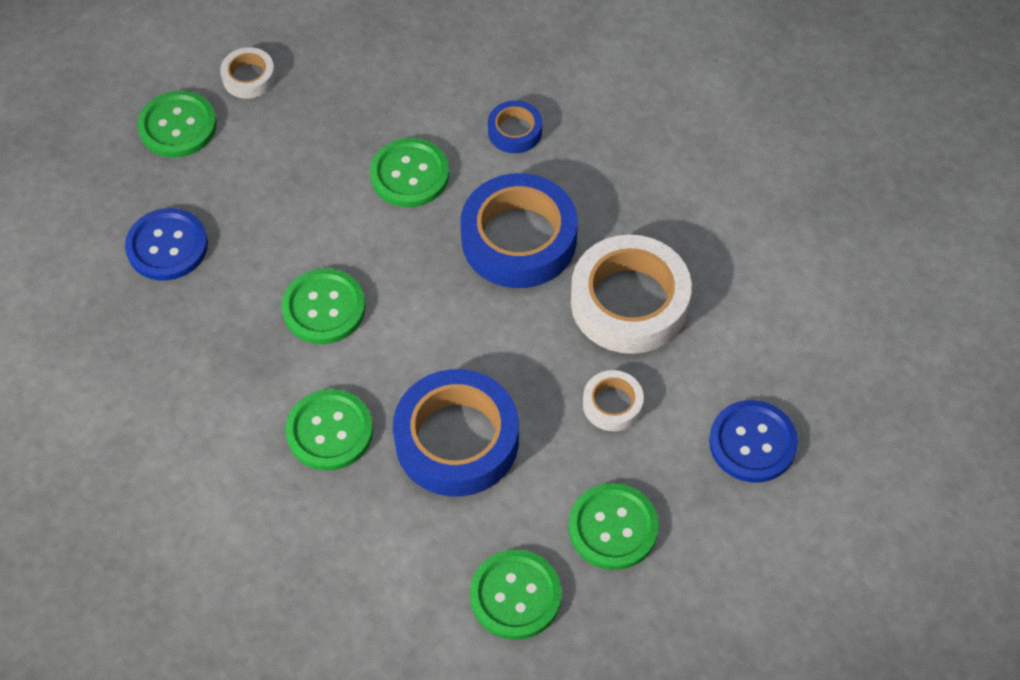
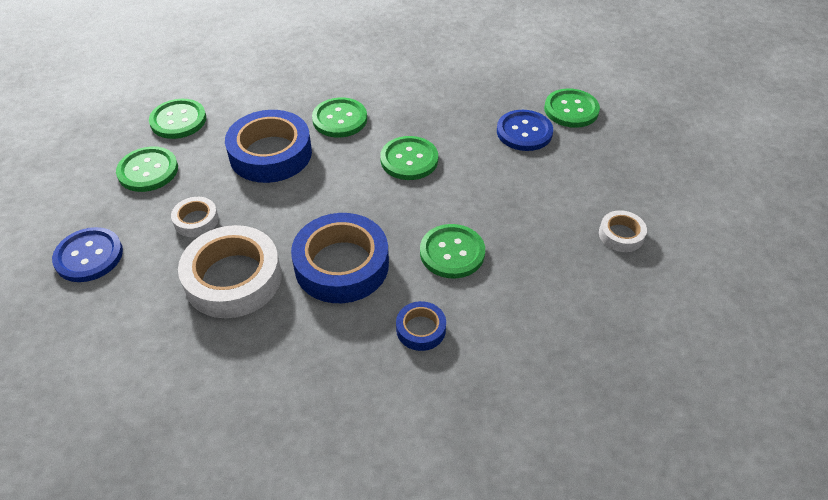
camera: 135 degrees right, 10 degrees down
green button [138,90,217,158] -> green button moved to [544,88,600,128]

